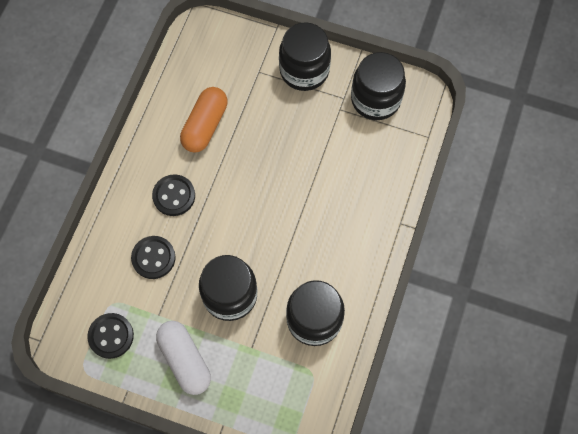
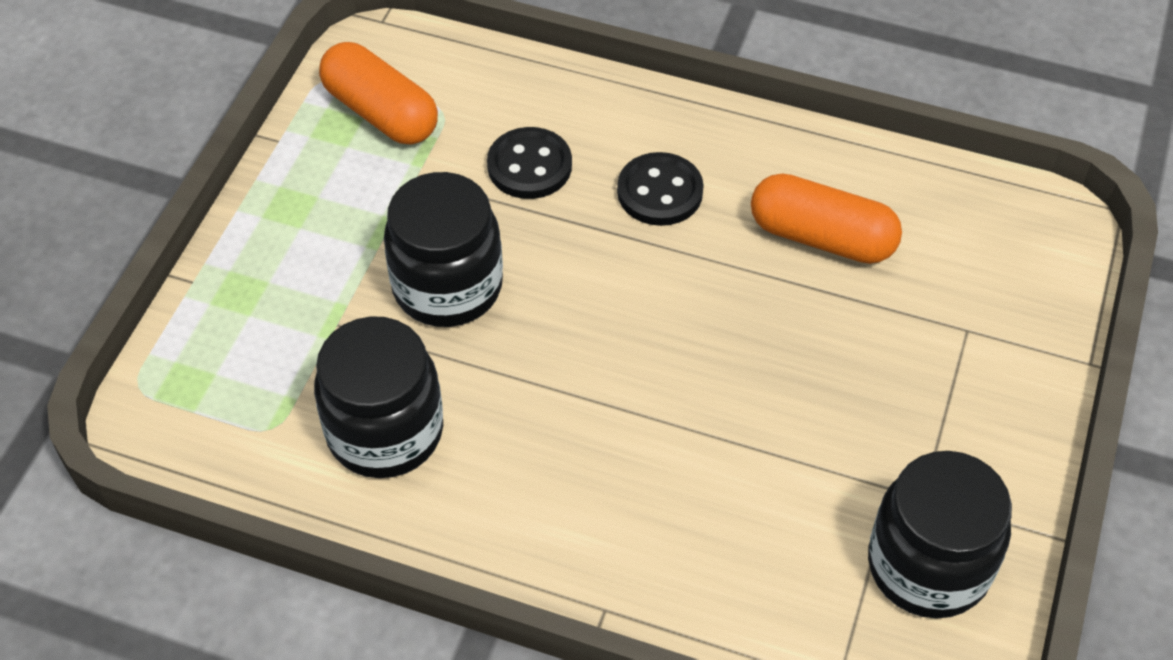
camera: 90 degrees right, 15 degrees down
black button [87,313,134,359] -> orange capsule [319,42,438,145]
white capsule [156,321,211,395] -> none
black jar [279,22,331,91] -> none

